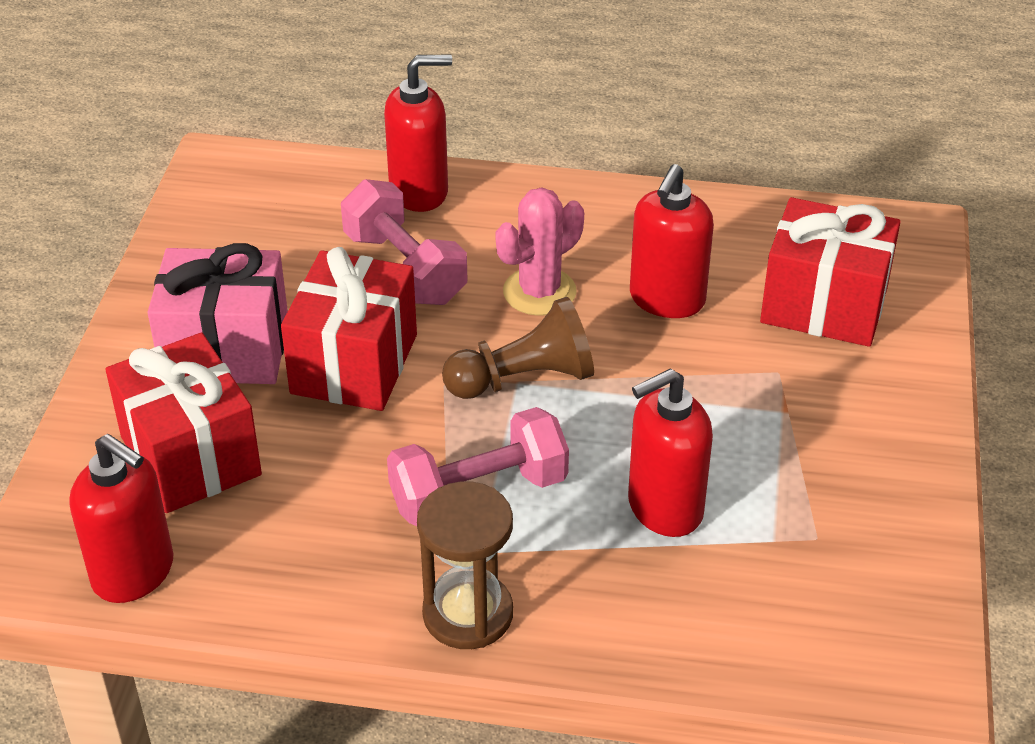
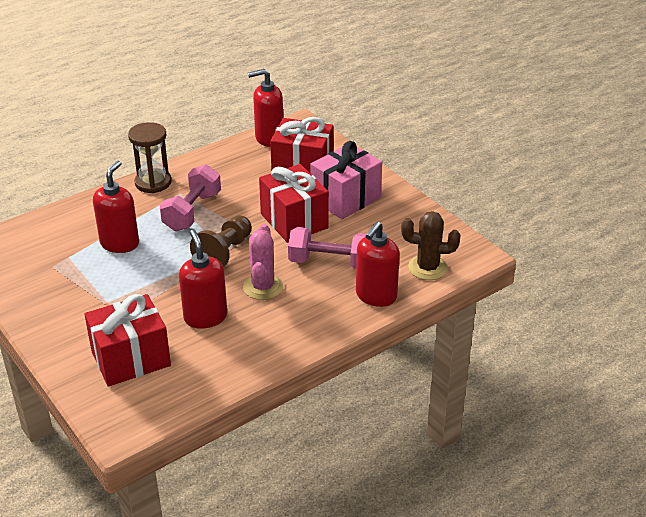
camera: 135 degrees right, 5 degrees down
none -> brown cactus [401,211,460,280]

